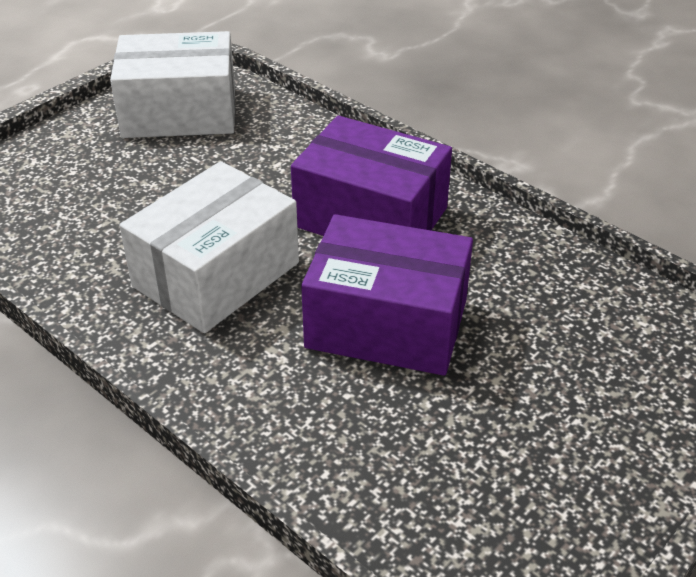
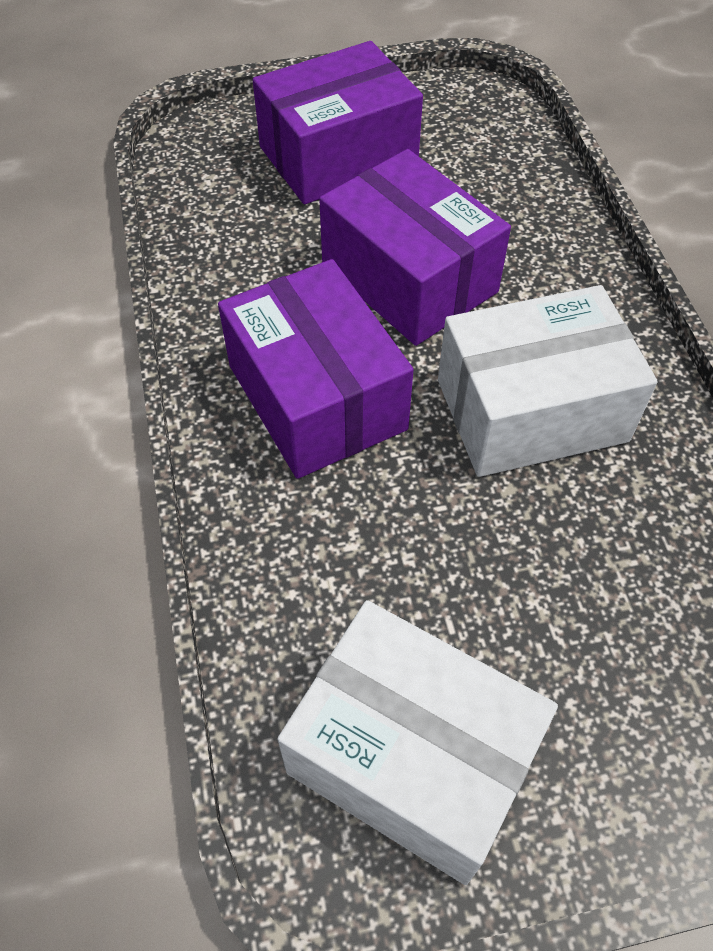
camera: 145 degrees left, 15 degrees up
none -> purple box [253,41,423,204]

